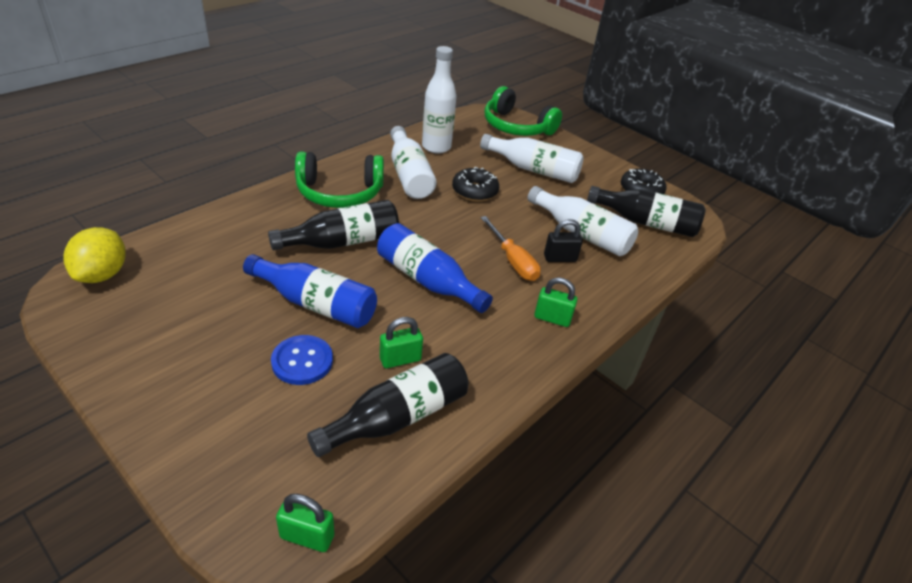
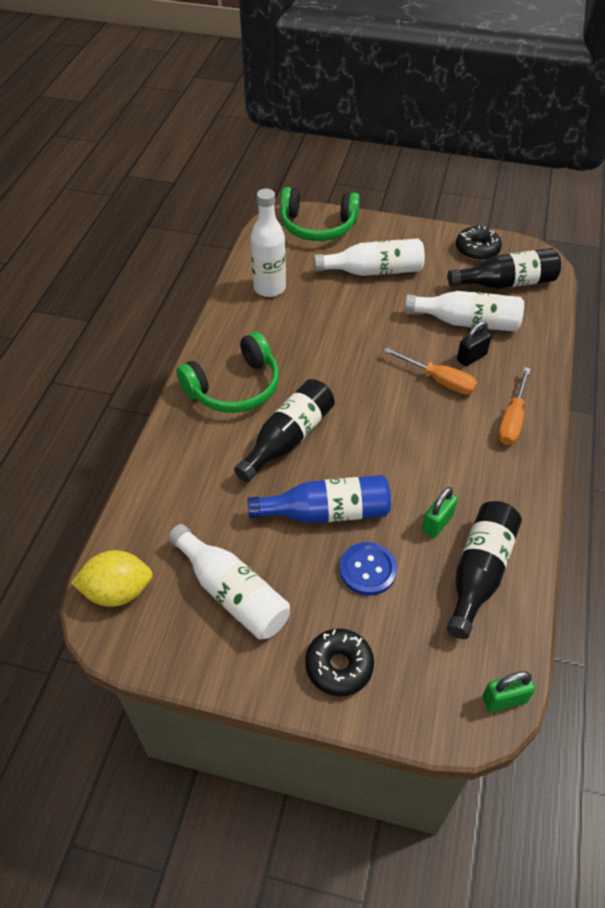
camera: 25 degrees left, 10 degrees up
yellow lemon [63,227,126,283] -> yellow lemon turned 75 degrees counterclockwise [71,550,153,607]
blue bottle [377,223,493,313] -> none
white bottle [390,126,436,199] -> white bottle moved to [168,524,290,639]
black donut [452,167,499,201] -> black donut moved to [305,629,374,696]
green padlock [534,277,577,327] -> orange screwdriver [498,367,531,445]

